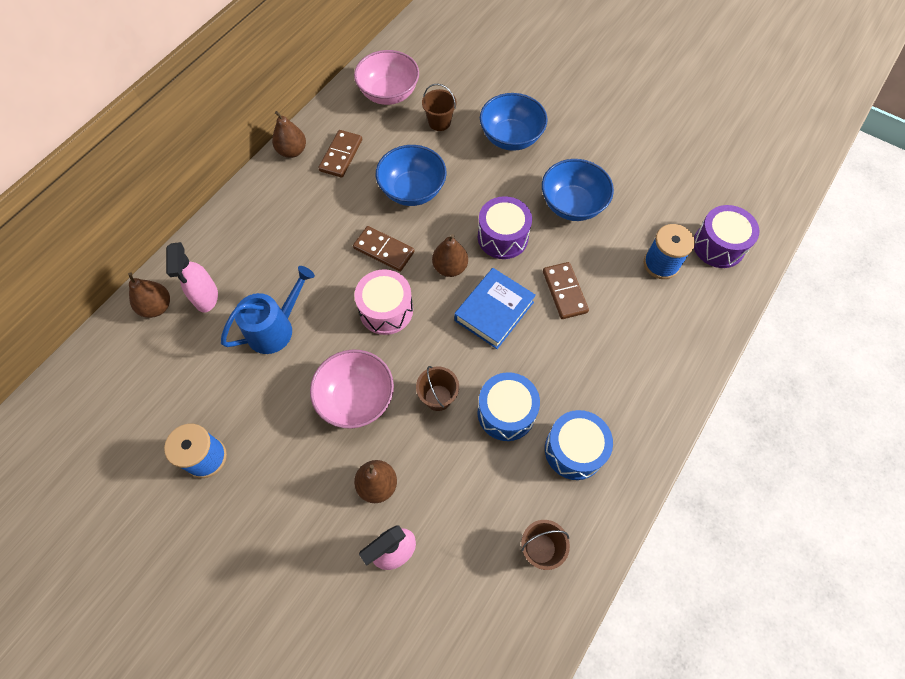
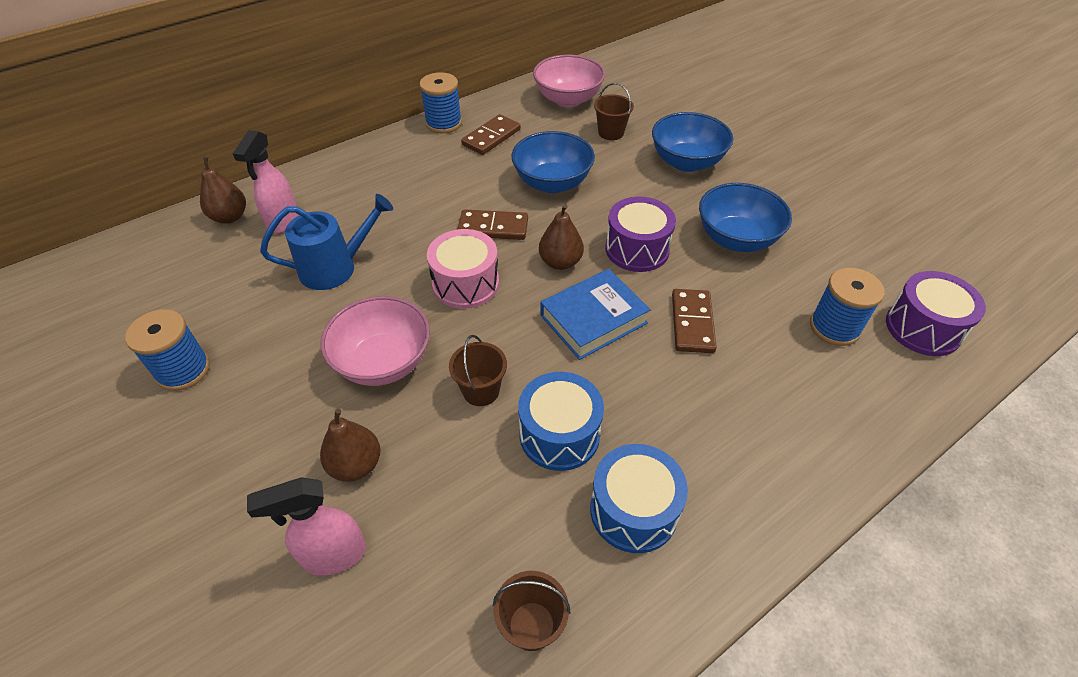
camera: 20 degrees right, 15 degrees down
brown pear [272,111,306,158] -> blue spool [420,72,462,133]
brown domino [353,226,414,272] -> brown domino turned 45 degrees counterclockwise [458,209,528,240]

